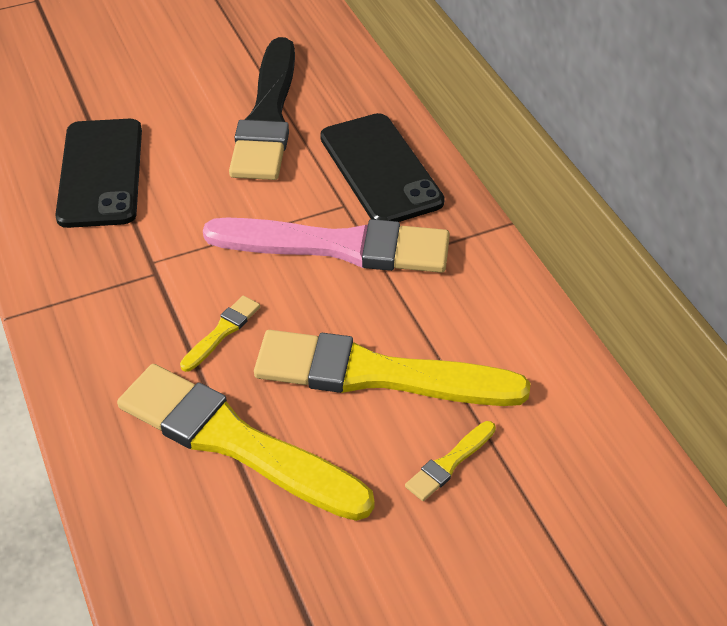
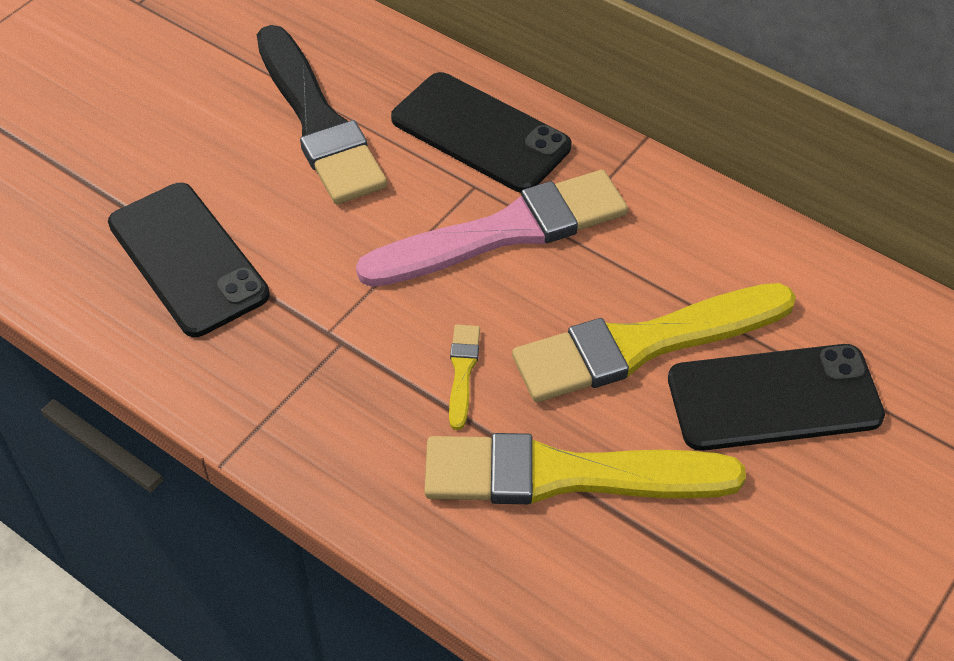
camera: 30 degrees left, 5 degrees up
yellow brush [405,421,496,501] -> black phone [668,344,885,451]

